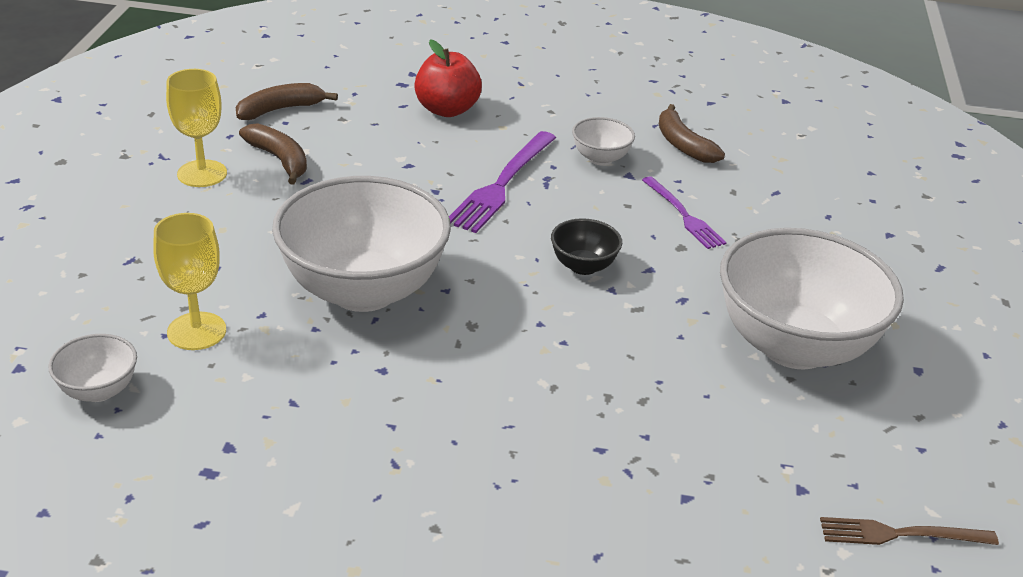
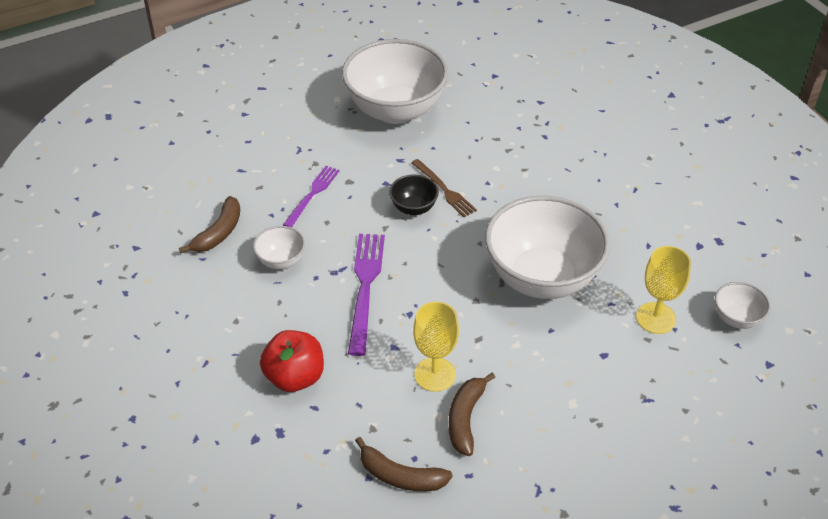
camera: 125 degrees left, 10 degrees up
yellow goblet [166,69,227,187] -> yellow goblet moved to [413,301,459,392]
purple fork [449,131,556,233] -> purple fork turned 75 degrees counterclockwise [348,234,385,356]
brown fork [820,517,999,545] -> brown fork moved to [411,159,477,217]

